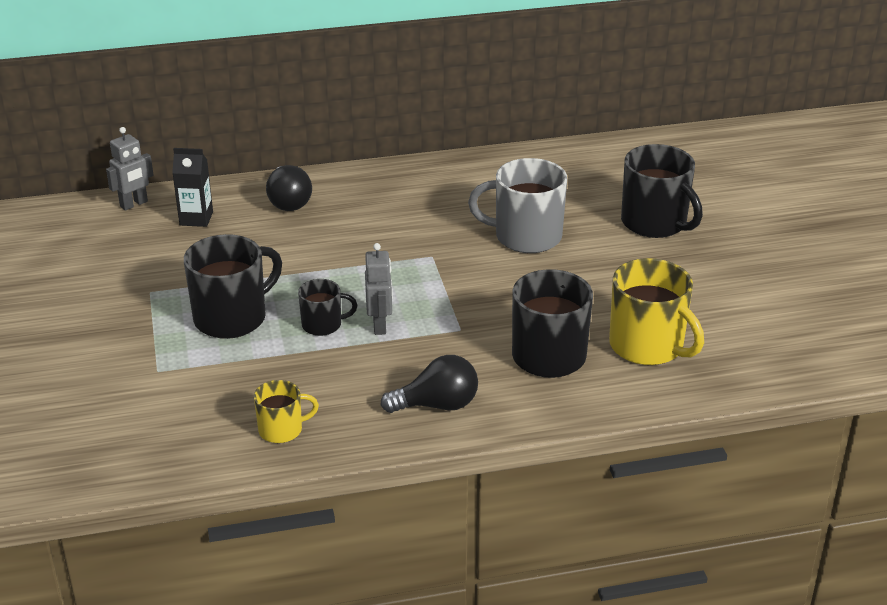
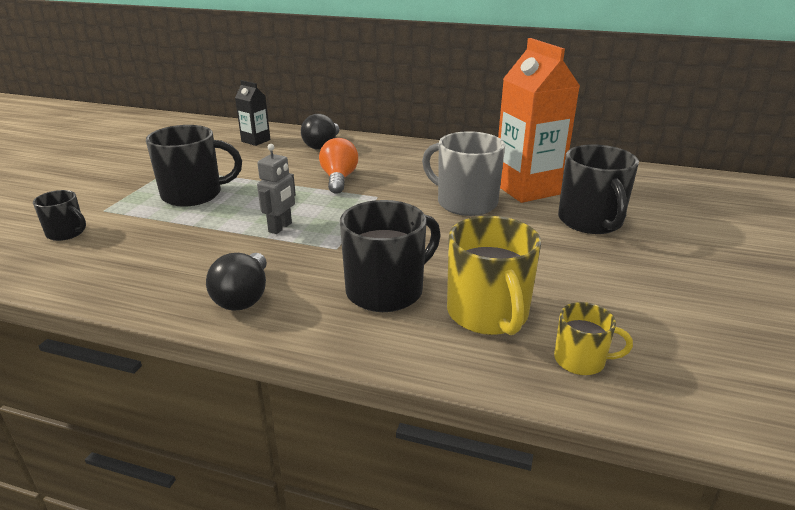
camera: 30 degrees right, 5 degrees down
grey robot [106,127,154,211] -> none
yellow mug [254,380,319,443] -> yellow mug moved to [554,302,633,375]
black mug [298,279,357,336] -> black mug moved to [33,190,86,241]
black light bulb [380,355,478,413] -> black light bulb turned 75 degrees clockwise [206,253,267,311]
none -> orange light bulb [319,138,358,194]
none -> orange carton [498,38,580,203]

